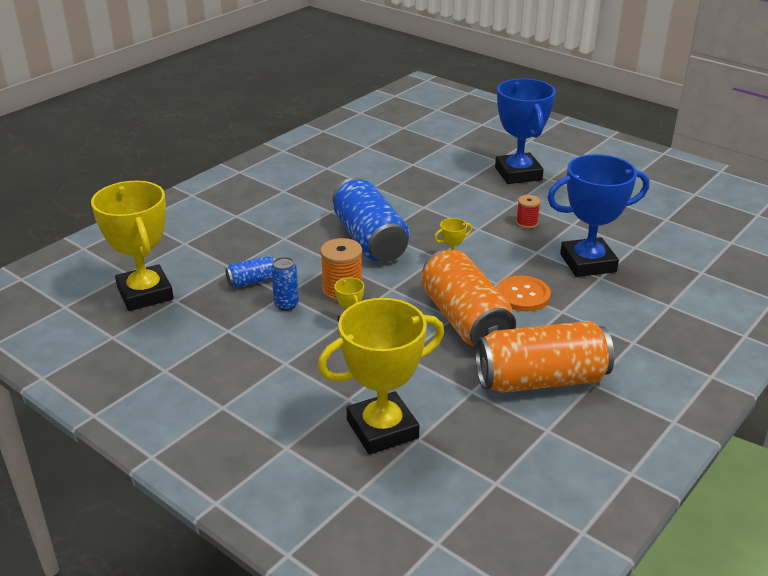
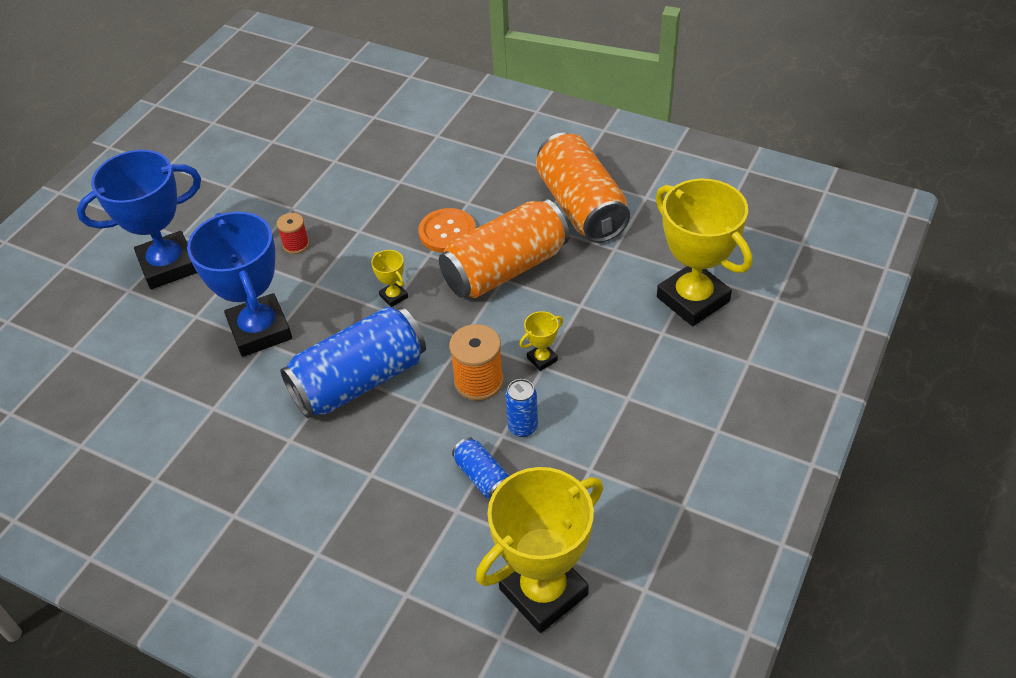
camera: 100 degrees left, 15 degrees up
blue trophy [547,154,649,277] -> blue trophy moved to [187,212,292,357]

